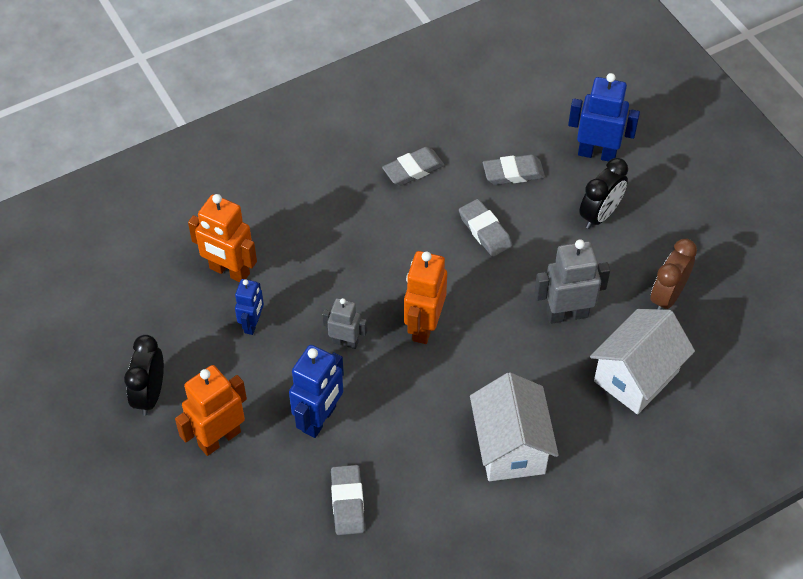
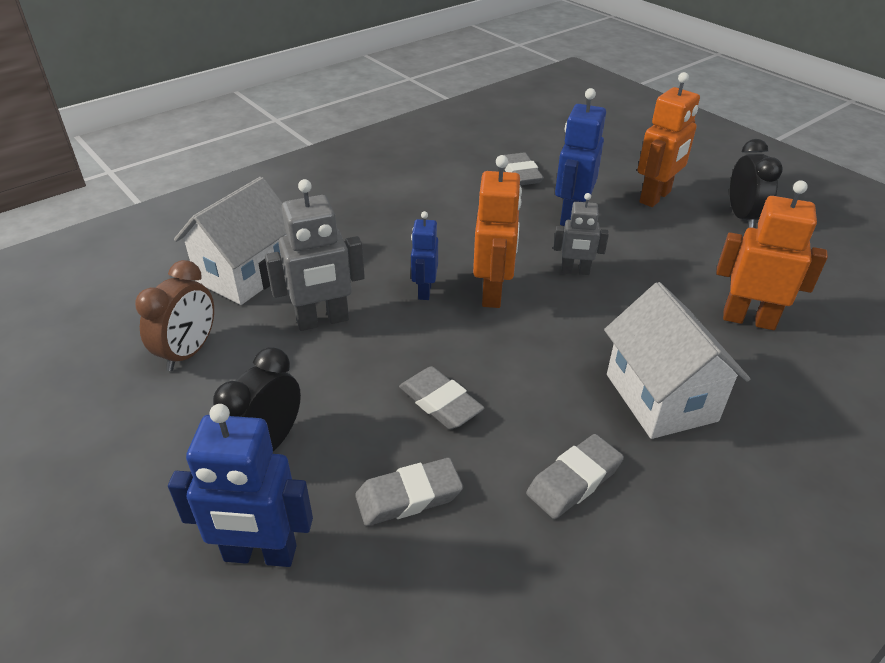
camera: 170 degrees right, 15 degrees down
blue robot [235,279,264,335] -> blue robot moved to [411,211,438,300]
white house [470,372,559,481] -> white house moved to [604,282,750,439]

